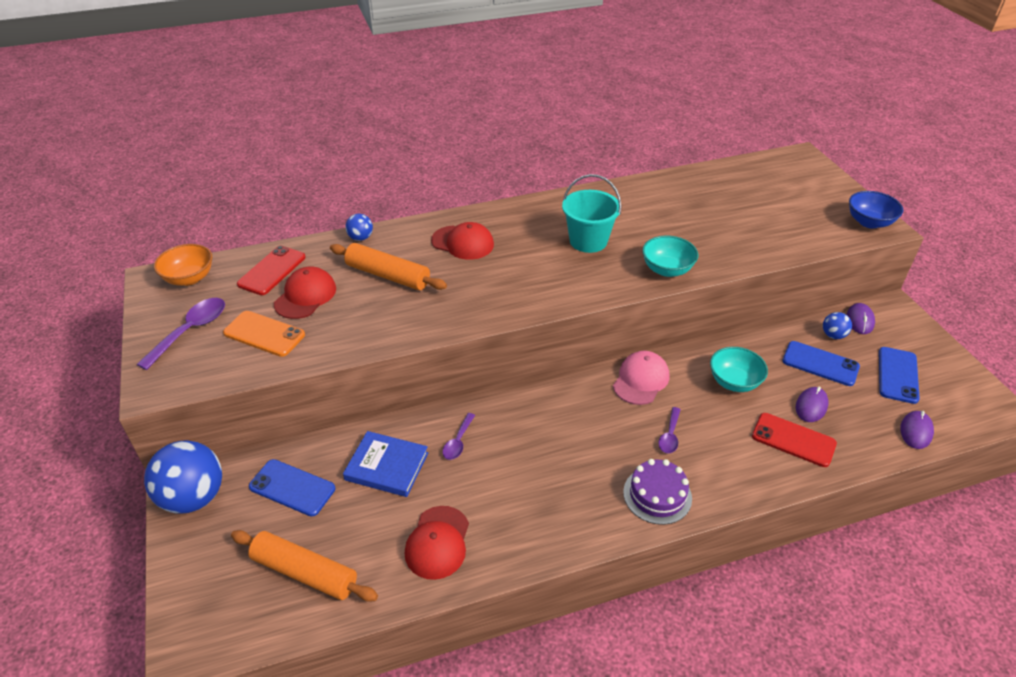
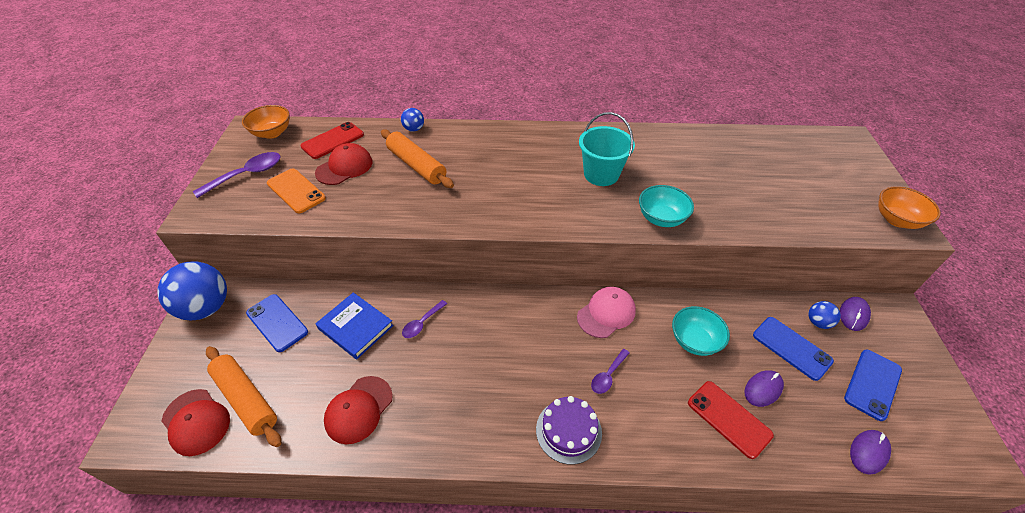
camera: 20 degrees right, 5 degrees up
red cap [431,222,494,260] -> red cap moved to [161,389,230,456]
blue bowl [849,191,903,229] -> orange bowl [878,186,941,229]

